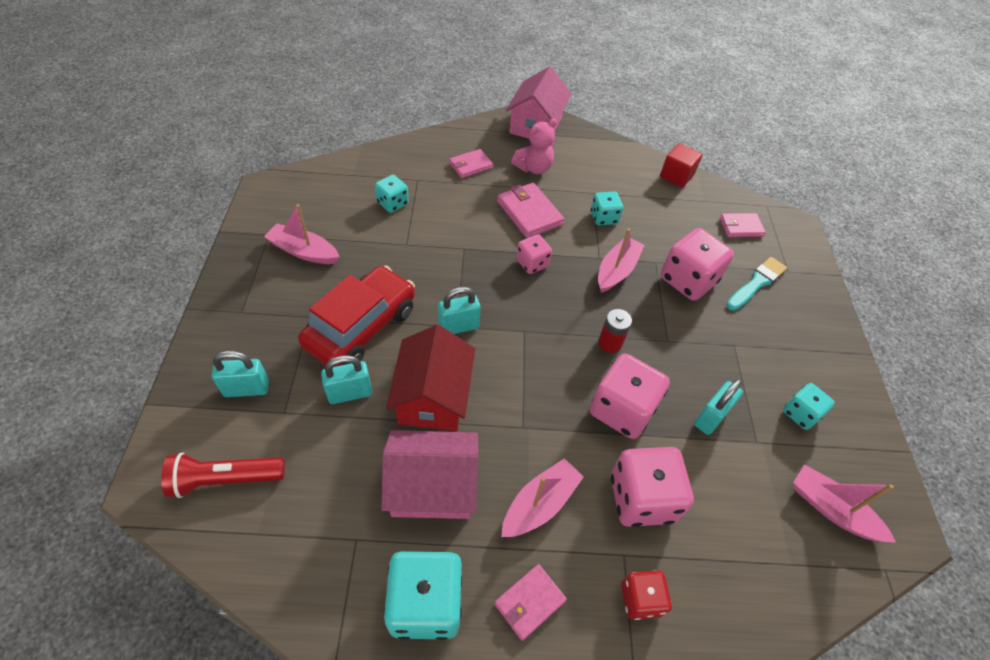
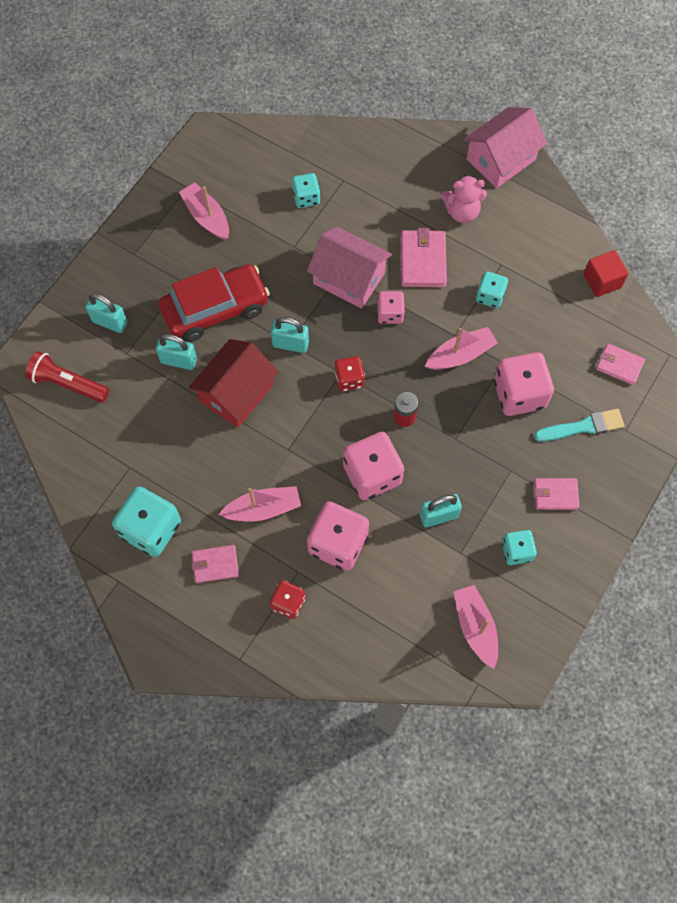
camera: 35 degrees right, 15 degrees up
pink house [381,430,478,519] -> pink house moved to [307,227,392,309]
pink wallet [449,149,493,178] -> pink wallet moved to [534,478,580,510]
none -> red dice [334,356,365,392]

